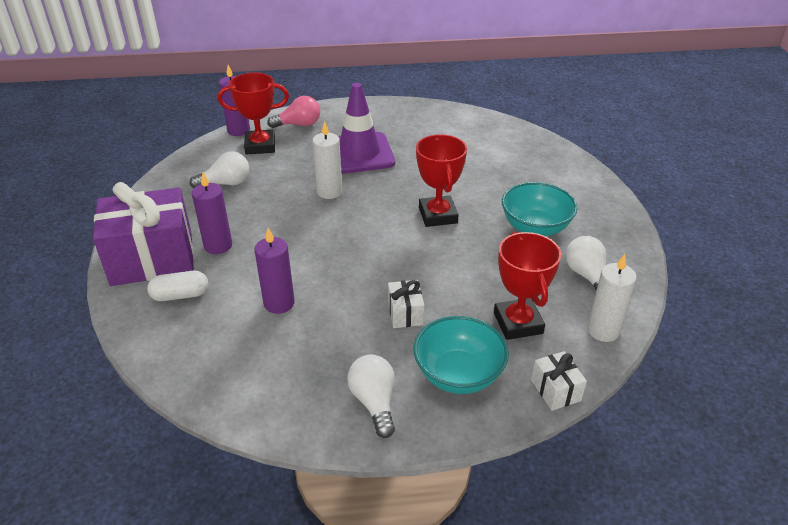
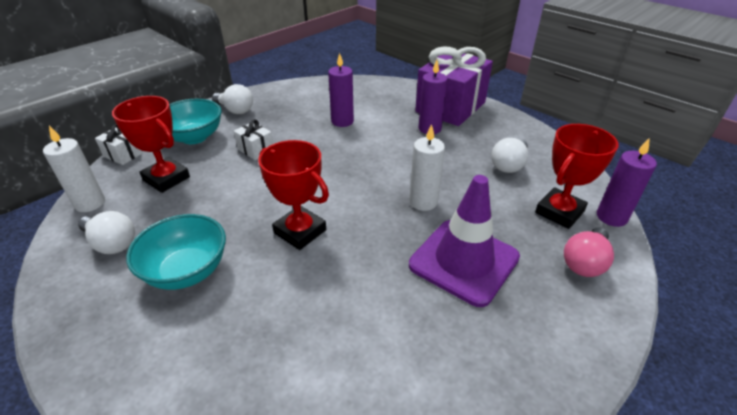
camera: 140 degrees right, 0 degrees up
white capsule [147,271,208,301] -> none

